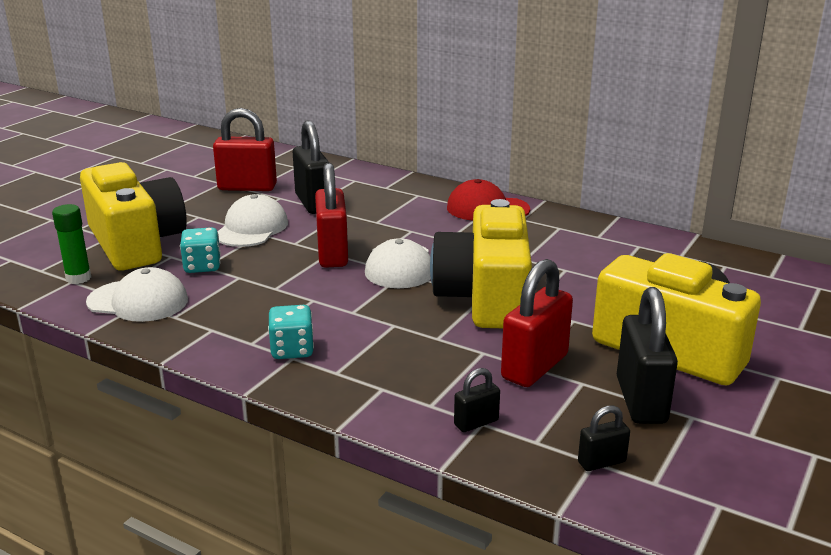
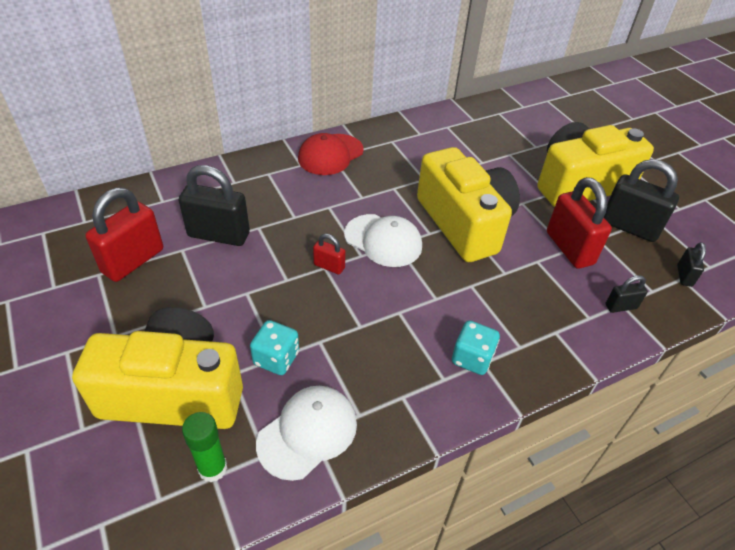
camera: 60 degrees left, 20 degrees up
white cap [217,194,288,247] -> none
red padlock [315,163,348,268] -> red padlock [313,234,345,274], size x0.50
yellow camera [430,199,532,328] -> yellow camera turned 150 degrees counterclockwise [417,147,520,262]
black padlock [454,368,500,432] -> black padlock turned 75 degrees clockwise [605,275,648,313]

